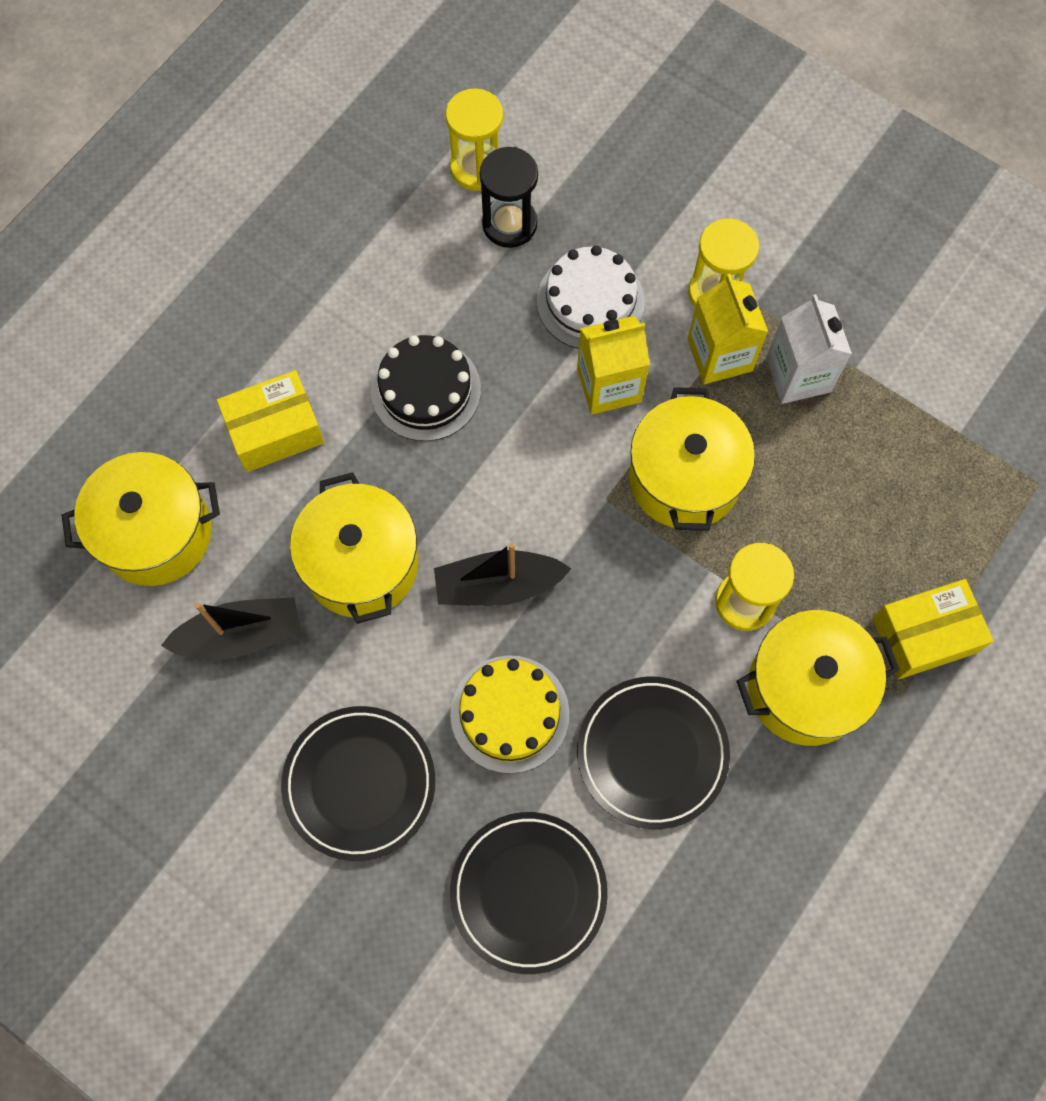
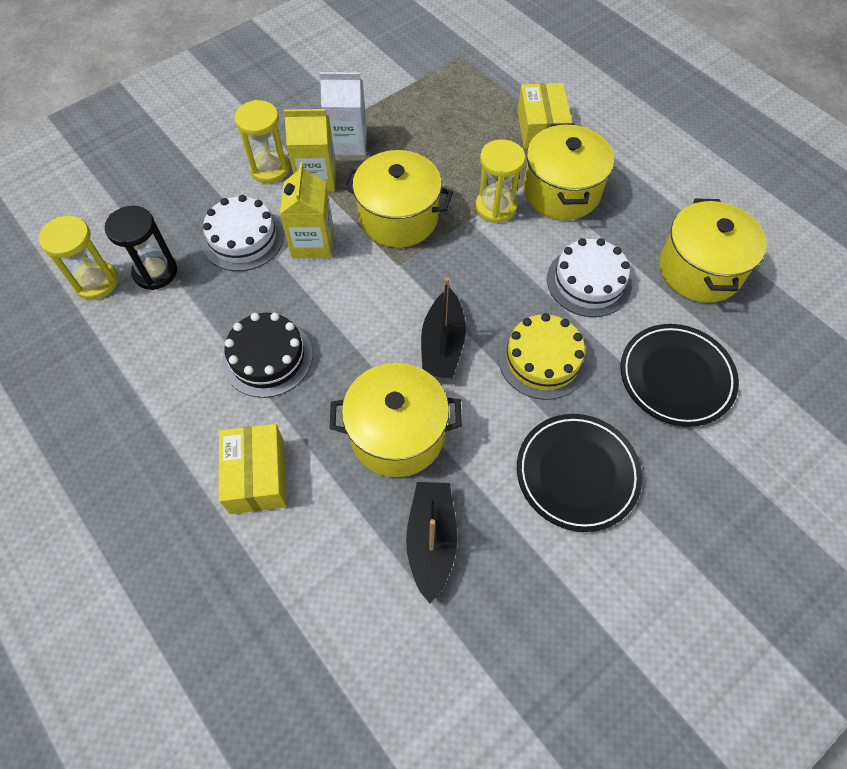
camera: 75 degrees left, 10 degrees down
yellow pot [62,452,220,586] -> yellow pot moved to [659,198,767,303]
black plate [577,677,730,829] -> white cake [547,238,632,317]

